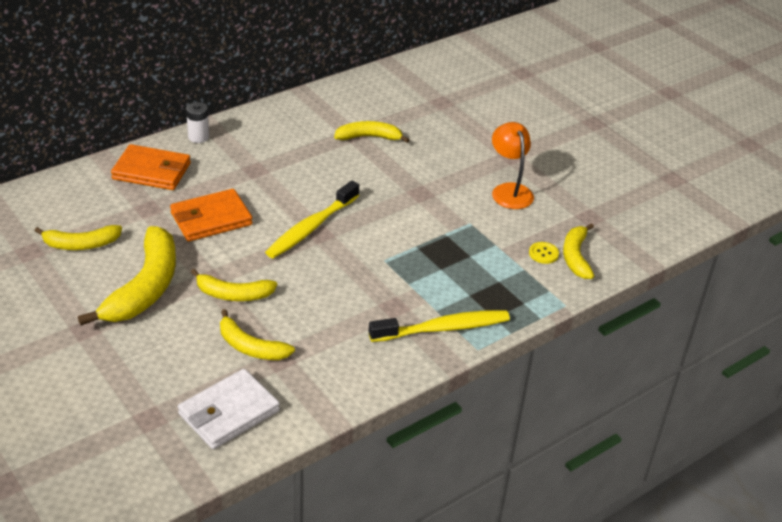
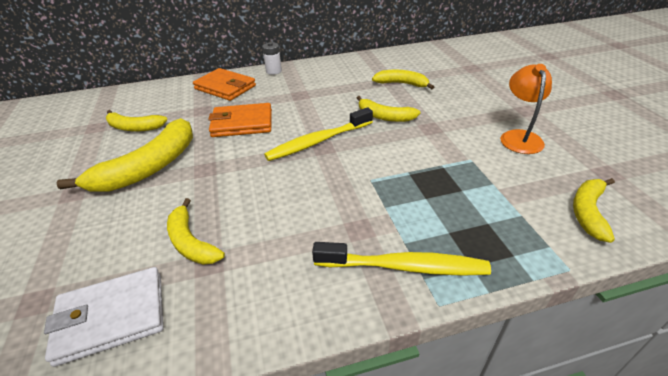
camera: 25 degrees right, 0 degrees up
yellow banana [191,269,277,301] -> yellow banana moved to [357,96,420,122]
yellow button [529,242,559,264] -> none

